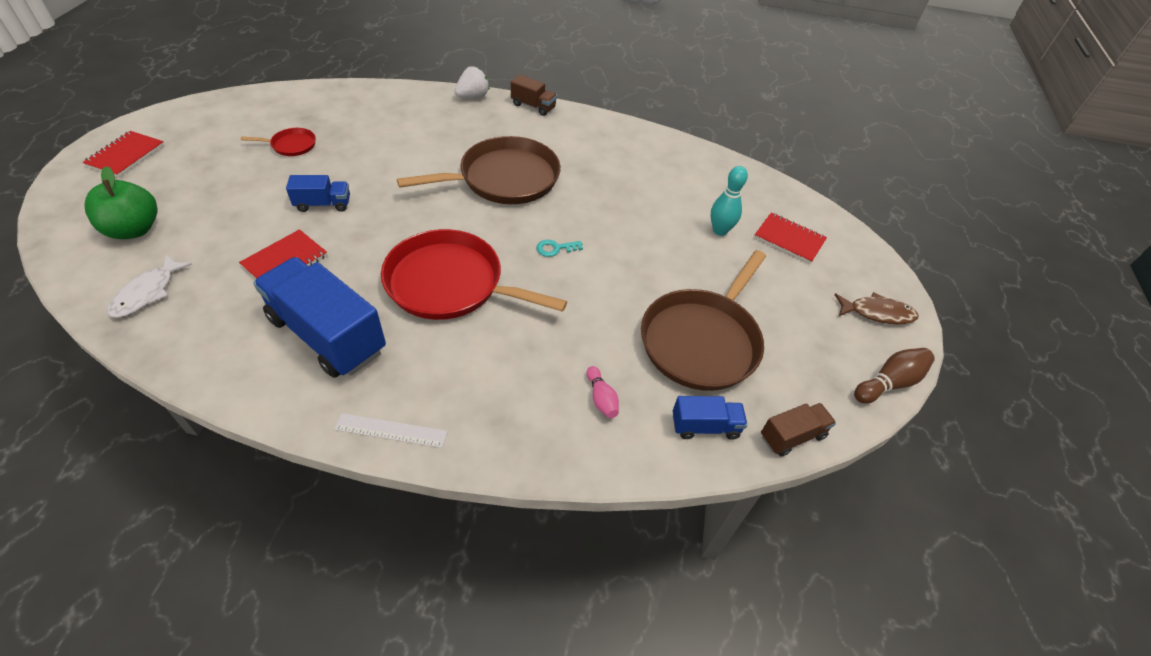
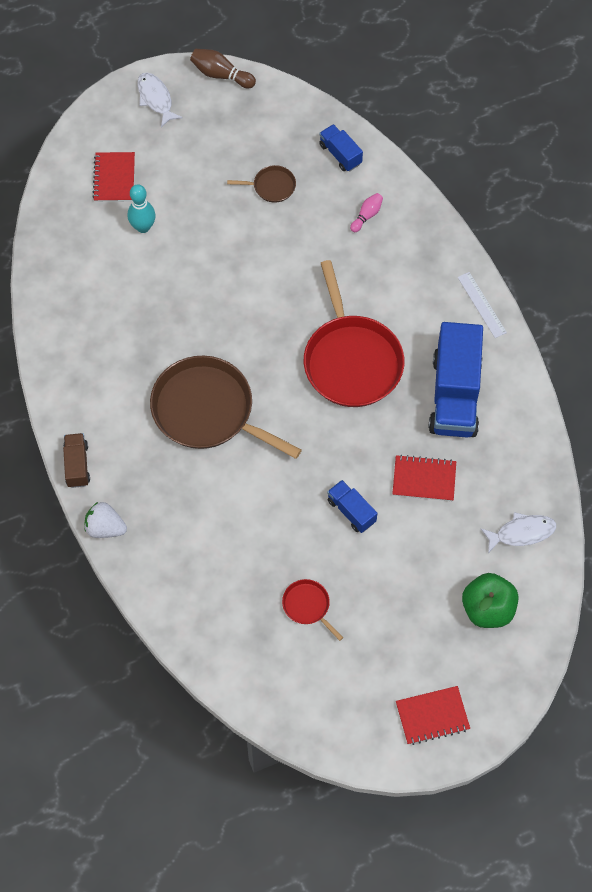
camera: 120 degrees left, 15 degrees up
turquoise key [536,240,583,257] -> none
brown pan [641,250,766,391] -> brown pan [227,165,296,203], size x0.44
brown truck [761,403,836,457] -> none
brown fish [834,292,919,324] -> white fish [138,73,183,127]

